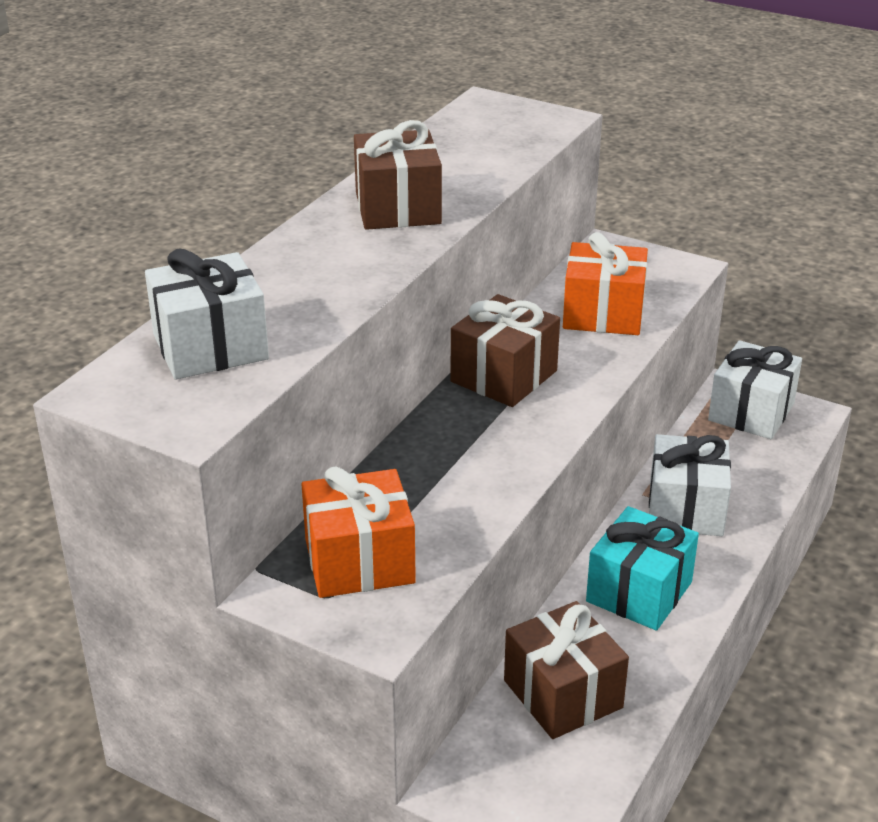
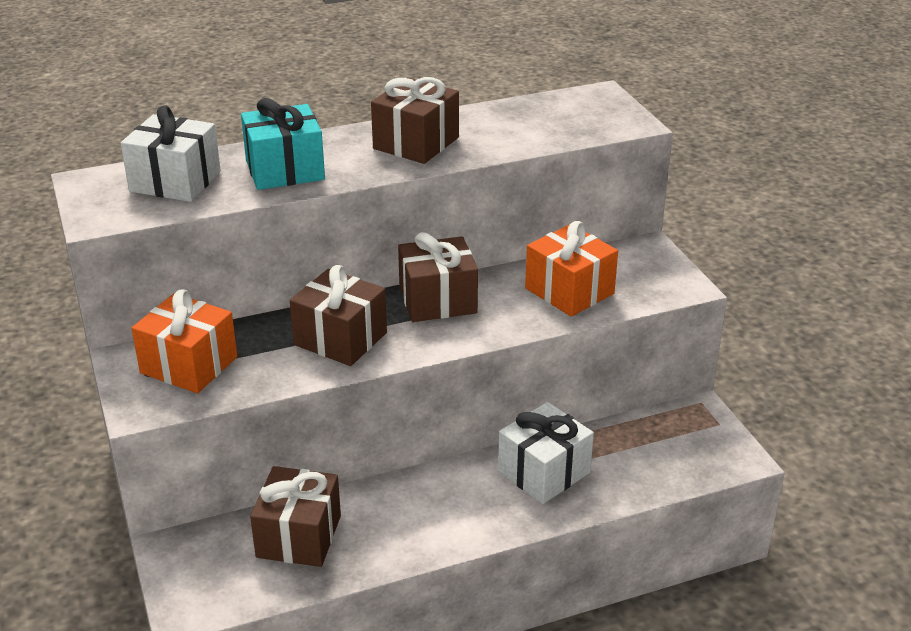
camera: 40 degrees right, 0 degrees up
turquoise gift [586,506,699,631] -> turquoise gift moved to [241,98,325,190]
white gift [708,340,802,439] -> none
none -> brown gift [290,265,387,366]

